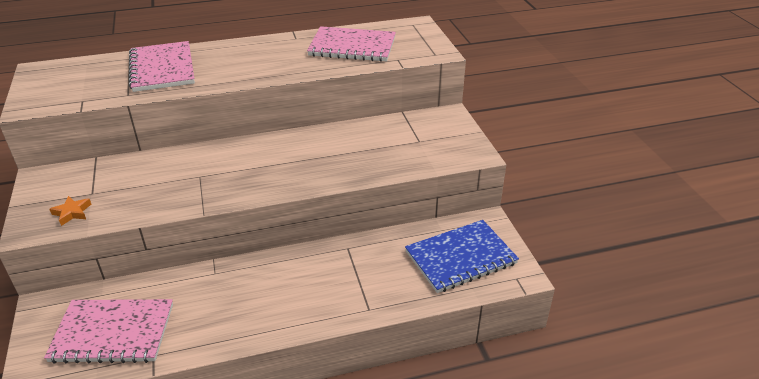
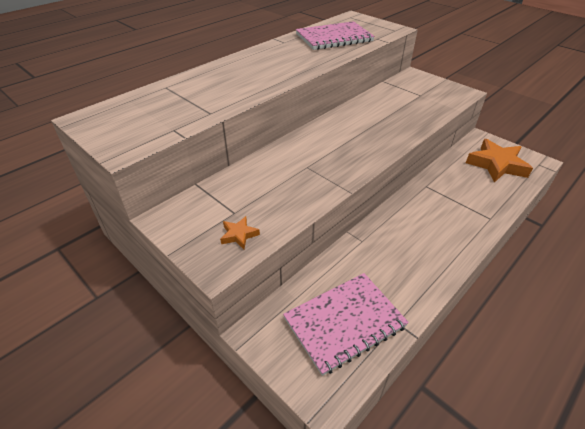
camera: 30 degrees left, 5 degrees up
pink notebook [129,41,195,92] -> none
blue notebook [405,220,519,293] -> orange star [466,139,533,183]

